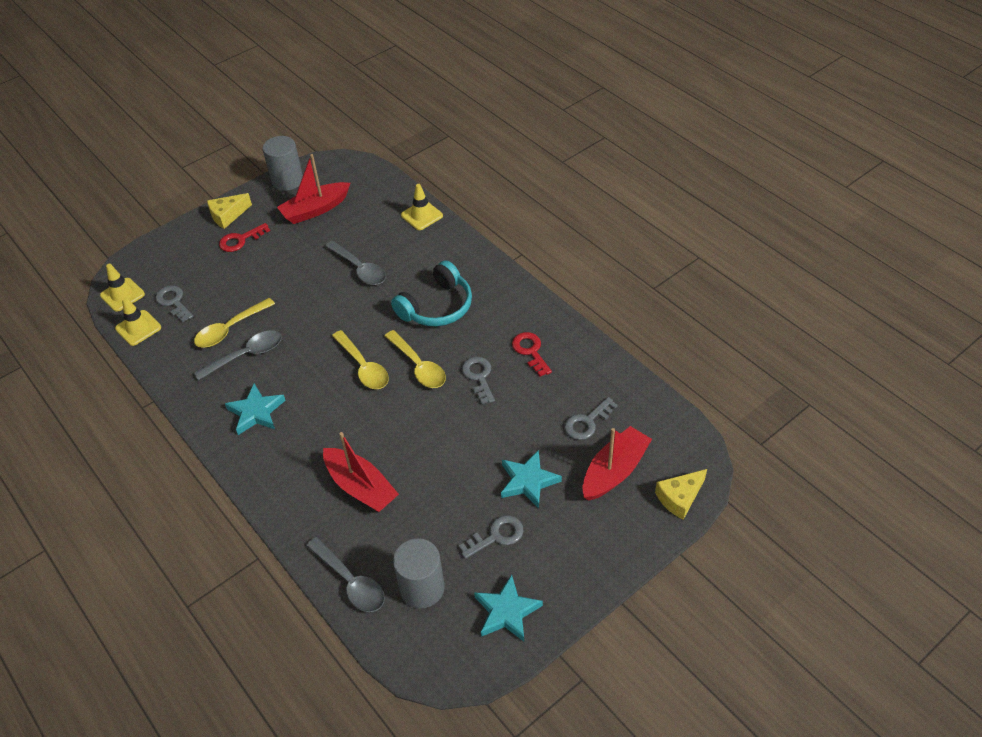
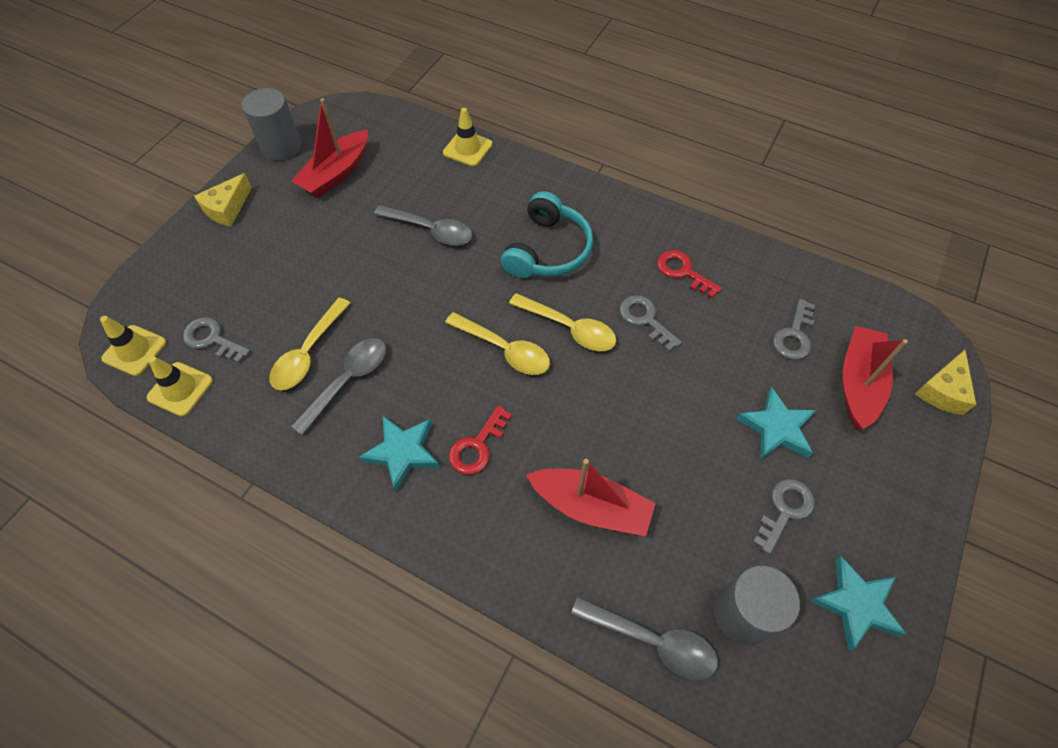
camera: 25 degrees left, 10 degrees up
red key [219,223,270,252] -> red key moved to [449,405,512,475]

